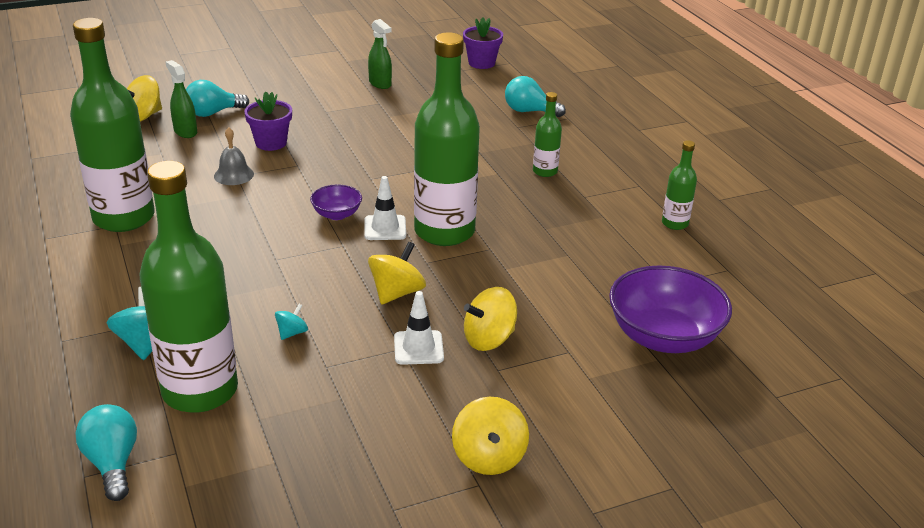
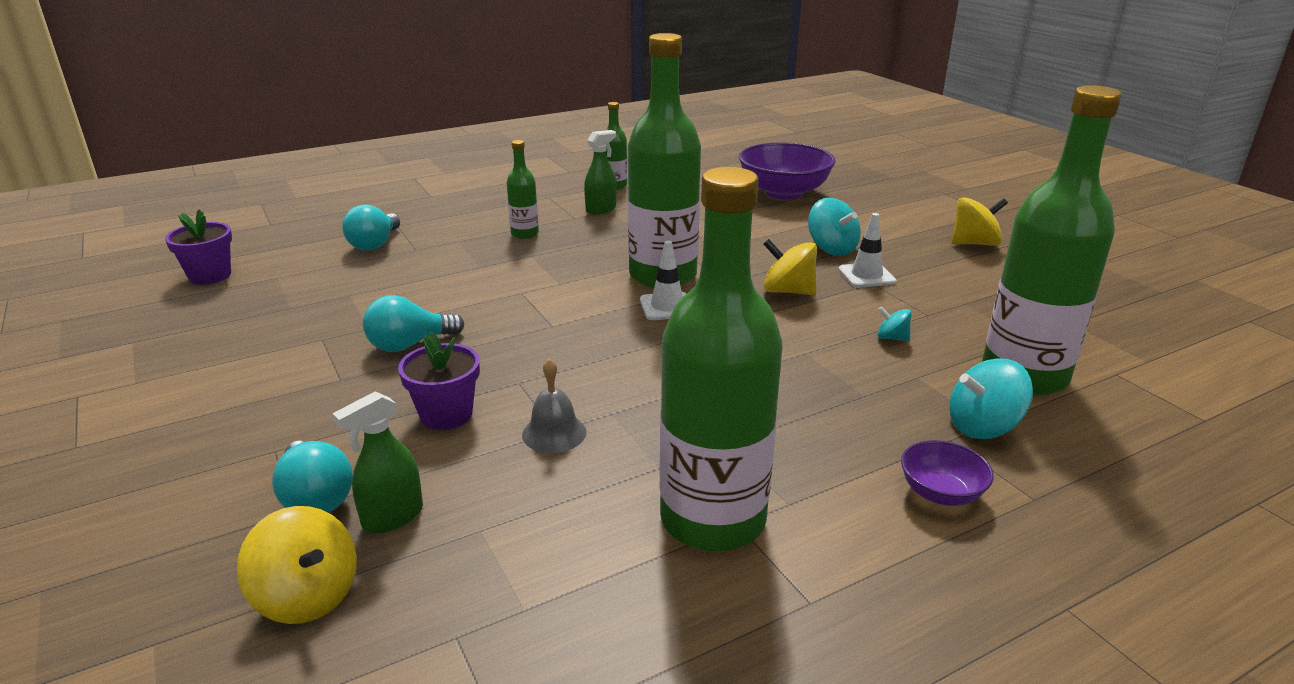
camera: 95 degrees left, 5 degrees down
turquoise light bulb [76,404,137,501] -> turquoise light bulb moved to [363,295,464,352]
purple bowl [310,185,362,220] -> purple bowl moved to [901,440,994,506]
green spray bottle [368,19,392,89] -> green spray bottle moved to [584,130,617,214]
yellow spinning top [464,287,517,351] -> turquoise spinning top [808,198,861,256]

